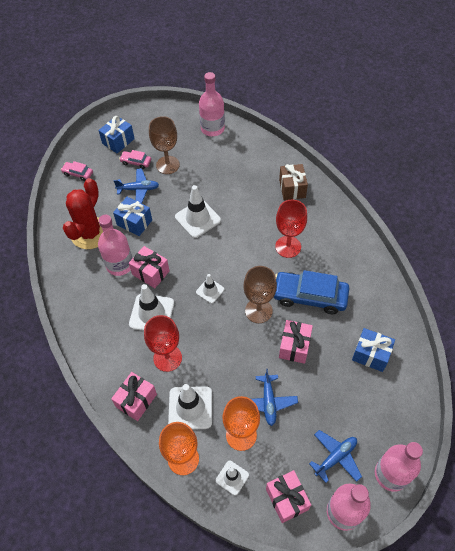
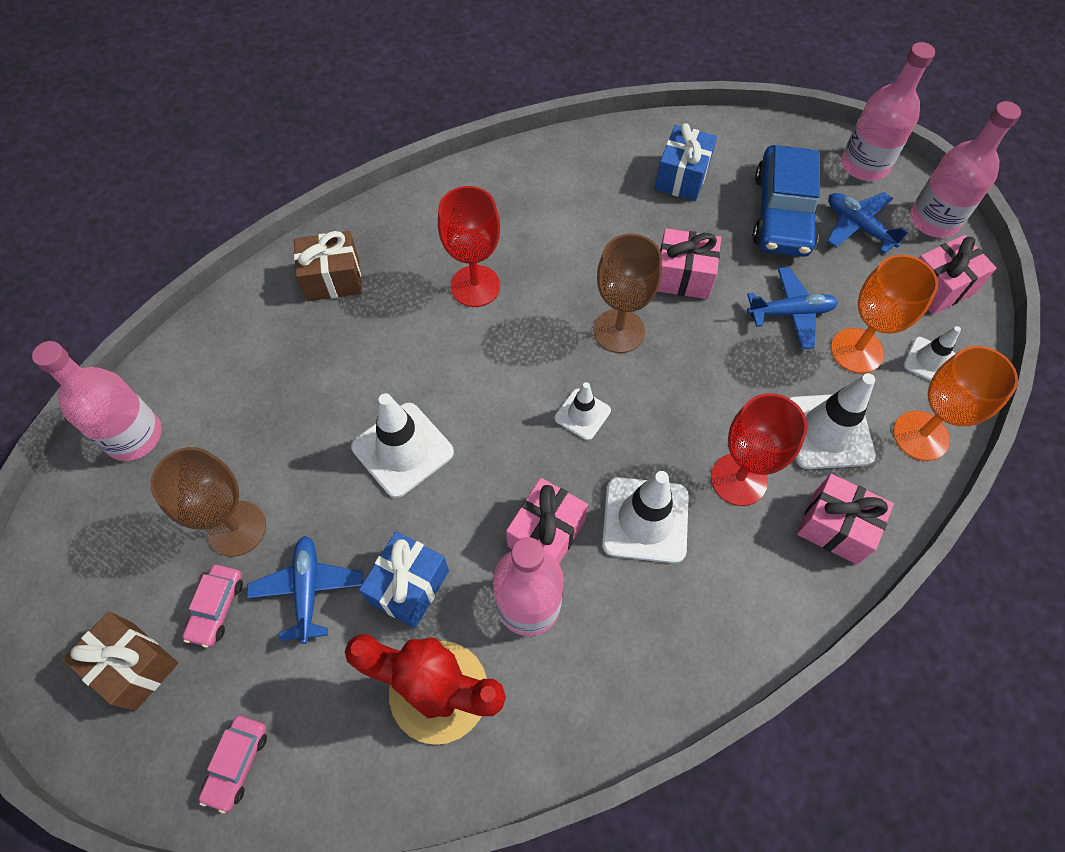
camera: 95 degrees left, 5 degrees up
blue gift [98,116,135,153] -> brown gift [62,611,178,711]
blue car [274,270,349,314] -> blue car moved to [753,145,820,257]

